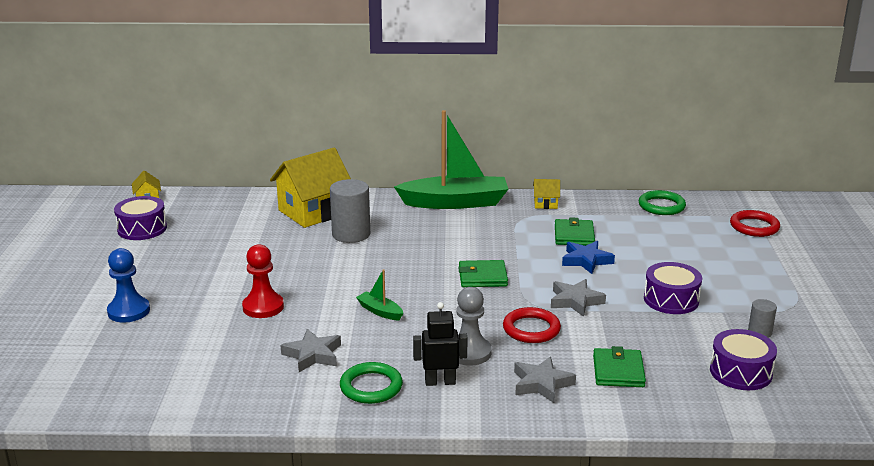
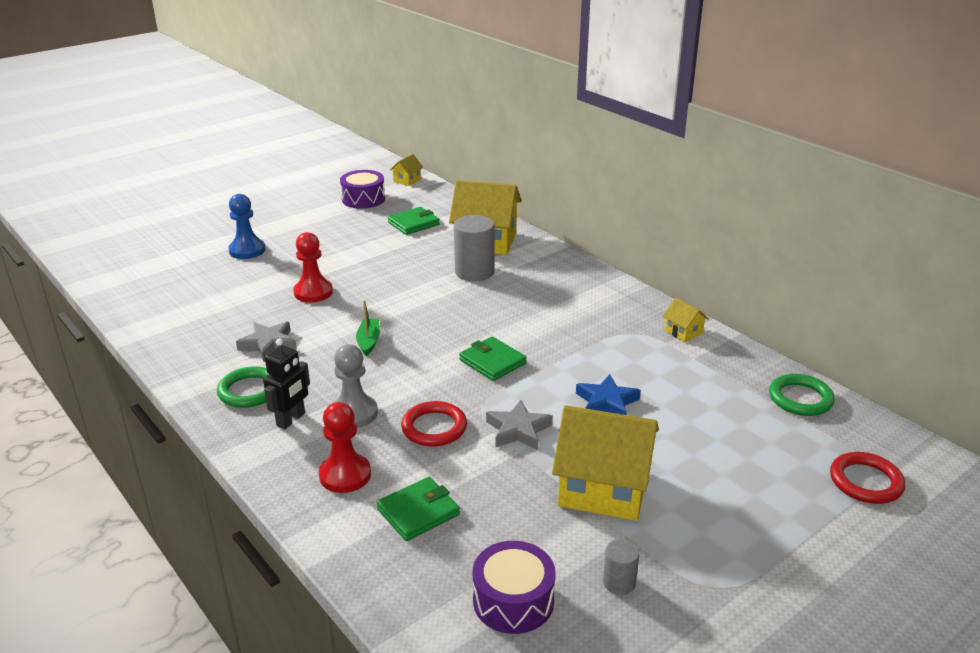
camera: 50 degrees right, 5 degrees up
green boat [394,110,508,209] -> none
black robot [413,302,468,386] -> black robot turned 75 degrees clockwise [263,339,310,429]
grey star [514,357,576,403] -> red pawn [319,402,371,493]
green wallet [555,217,595,246] -> green wallet moved to [388,207,440,235]
purple drum [644,262,702,314] -> yellow house [552,405,659,521]

